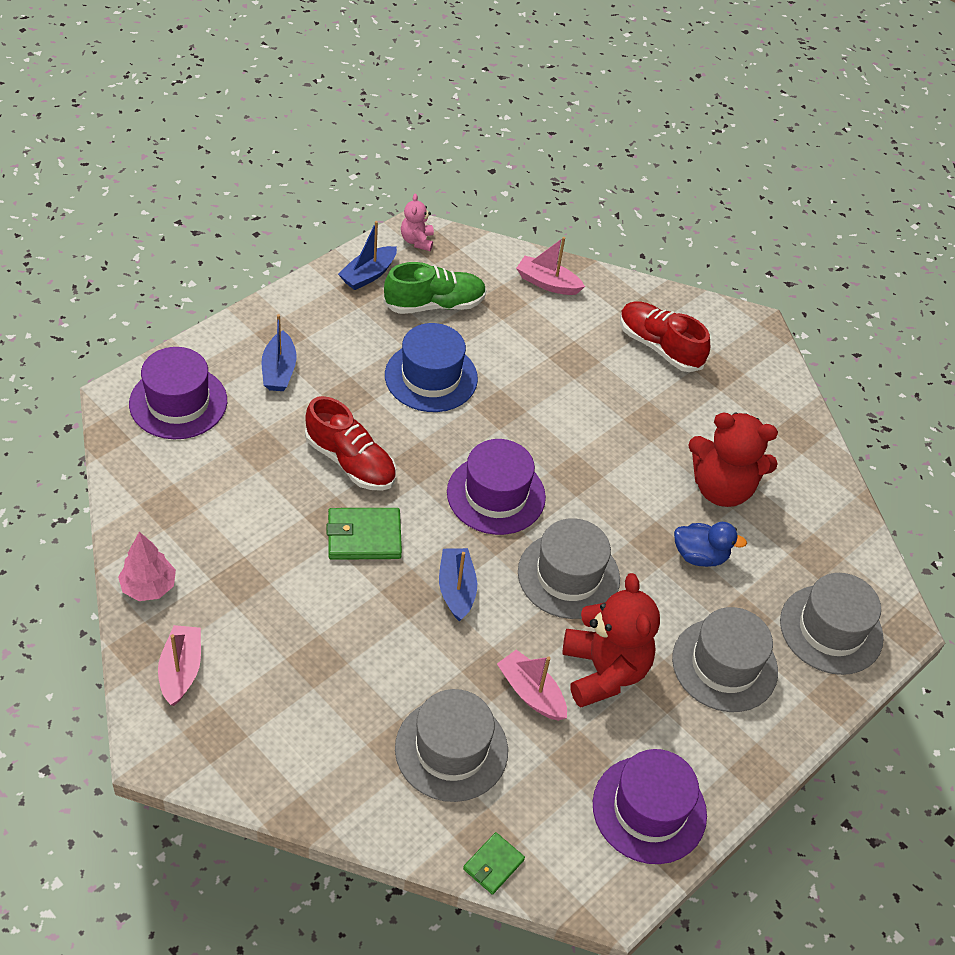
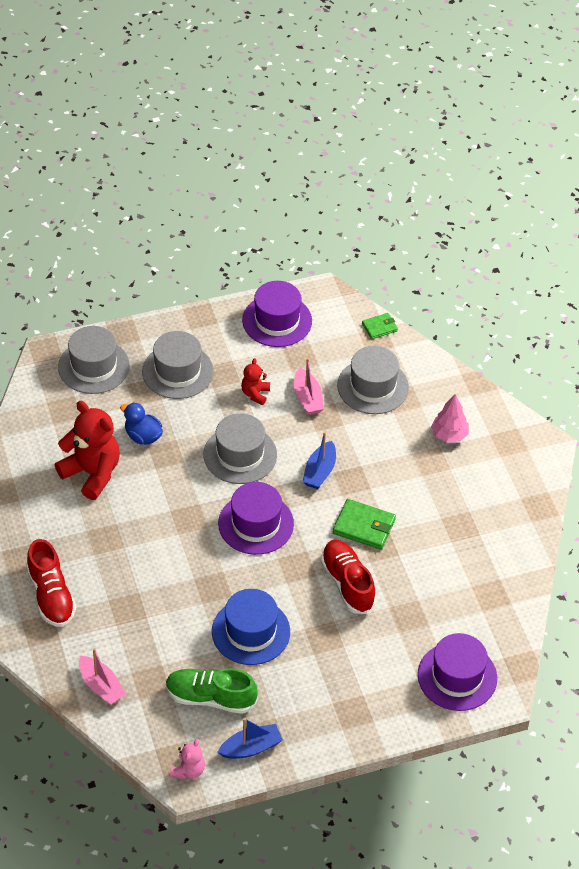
camera: 150 degrees left, 0 degrees up
pink tree [118,532,176,601] -> pink tree moved to [431,394,469,443]
pink boat [158,625,201,706] -> none
blue boat [262,314,297,391] -> none
red teddy bear [563,573,660,708] -> red teddy bear [241,358,270,405], size x0.50

